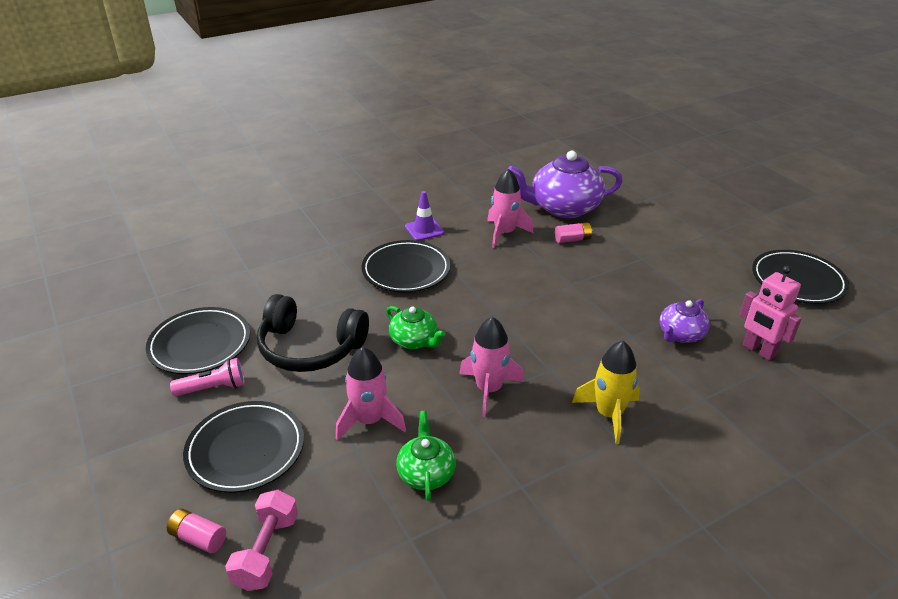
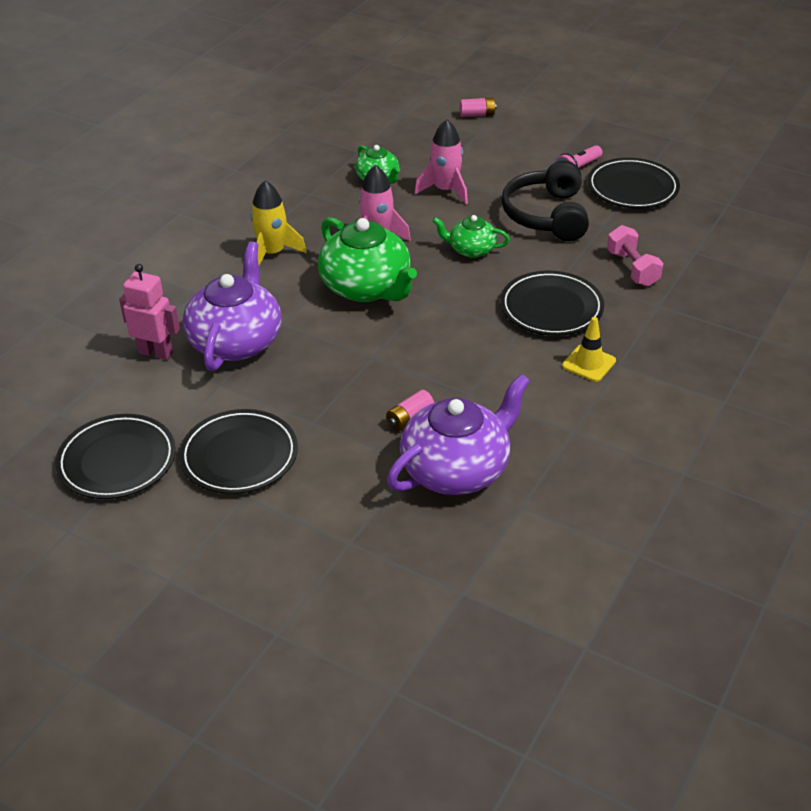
camera: 150 degrees right, 5 degrees up
black plate [183,401,304,493] -> black plate moved to [179,409,298,494]
pink dumbbell [225,490,298,591] -> pink dumbbell moved to [607,225,663,286]
black headphones [257,294,369,372] -> black headphones turned 75 degrees counterclockwise [501,160,589,241]
purple traffic cone [405,191,444,241] -> yellow traffic cone [562,317,616,382]
pink rocket [487,169,533,248] -> none
purple teapot [660,299,710,343] -> purple teapot [183,241,281,371], size x1.88
none -> green teapot [318,217,417,302]

